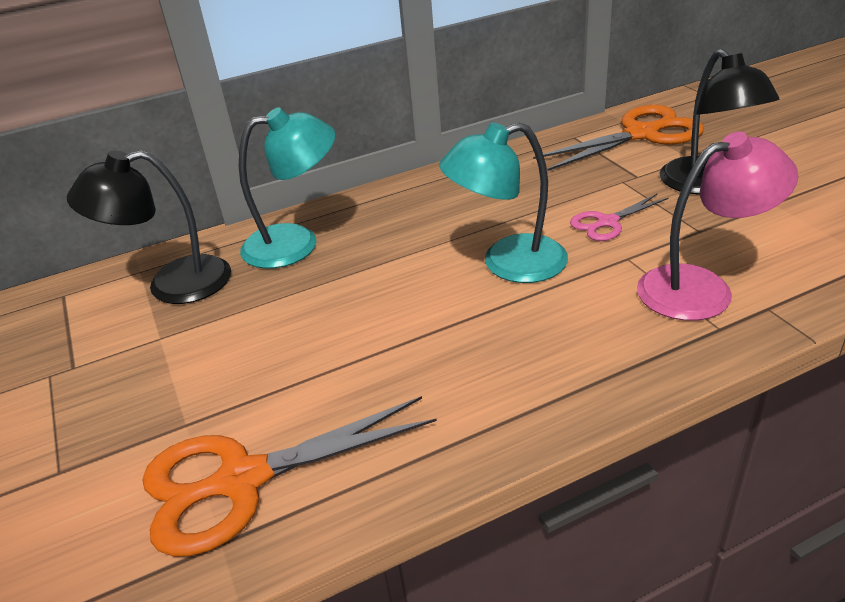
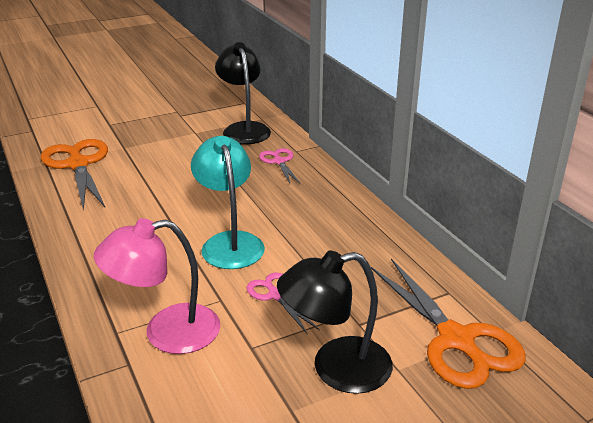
camera: 85 degrees right, 5 degrees down
turquoise lamp [239,107,336,269] -> pink scissors [259,148,301,185]
pink lamp [637,132,798,321] -> pink lamp turned 90 degrees clockwise [94,218,220,354]

